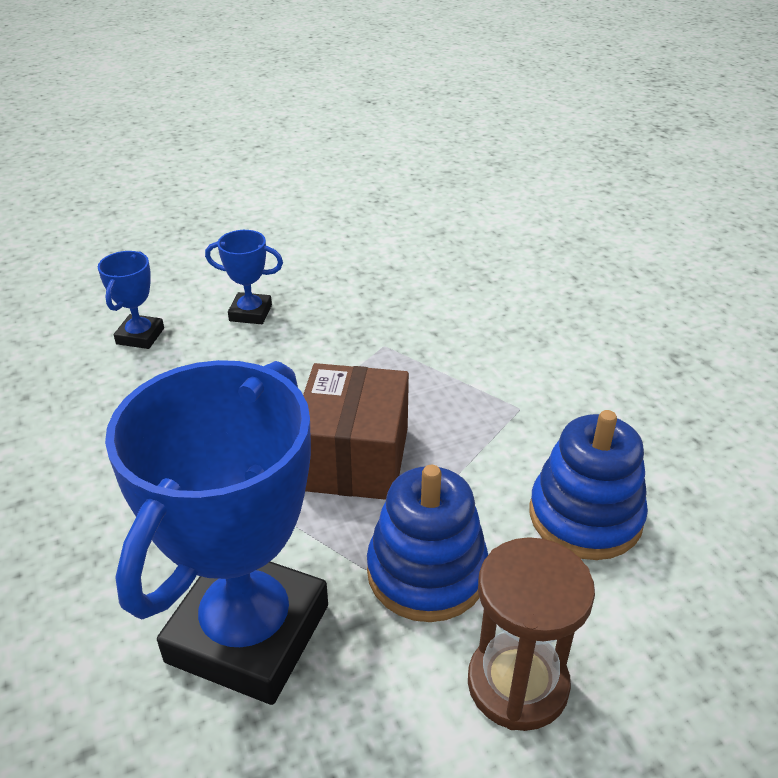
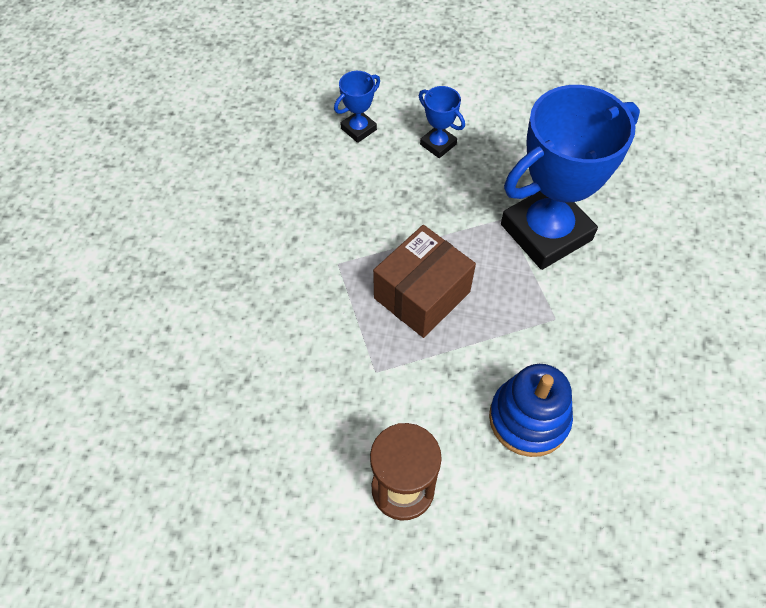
camera: 35 degrees right, 20 degrees up
blue trophy [105,360,328,705] -> blue trophy moved to [501,85,640,270]
blue stacking toy [367,465,488,622] -> none

